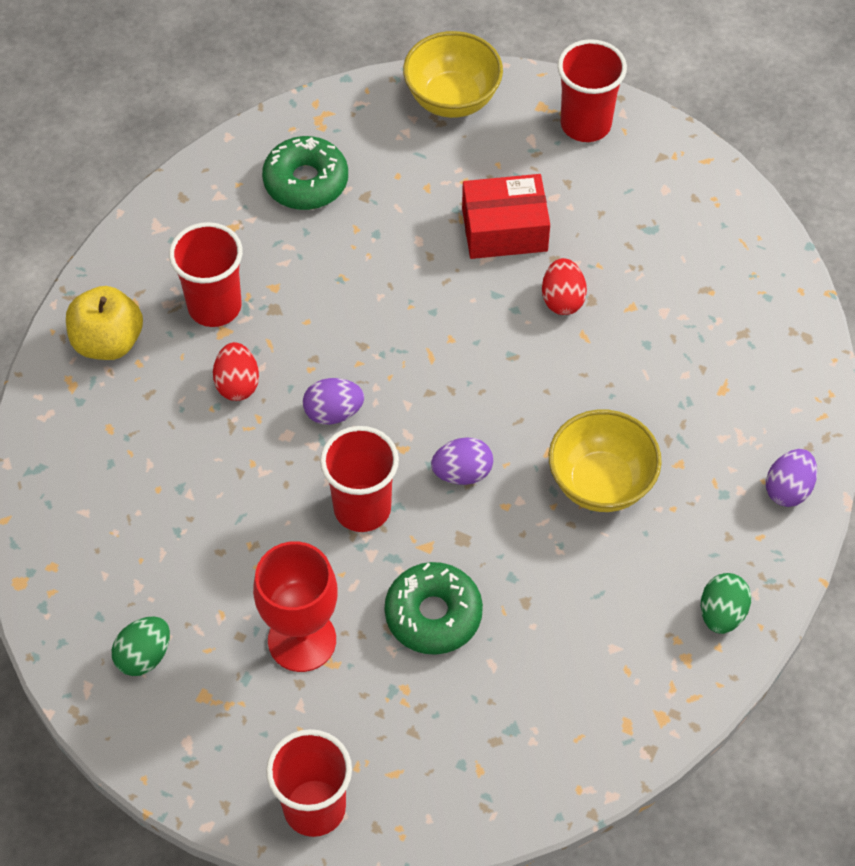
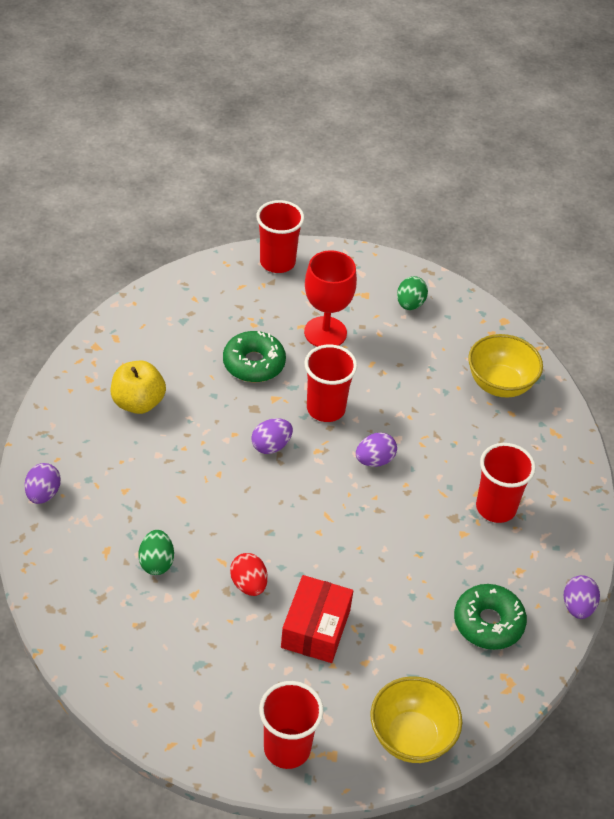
camera: 155 degrees right, 10 degrees down
yellow apple [66,286,143,360] -> yellow apple moved to [111,360,166,414]
red egg [213,342,259,401] -> none
red box [462,174,550,259] -> red box turned 45 degrees counterclockwise [281,575,353,663]
yellow bowl [549,410,662,512] -> yellow bowl moved to [468,334,543,398]
green egg [701,573,751,634] -> green egg moved to [138,530,174,575]
none -> purple egg [564,575,600,619]

